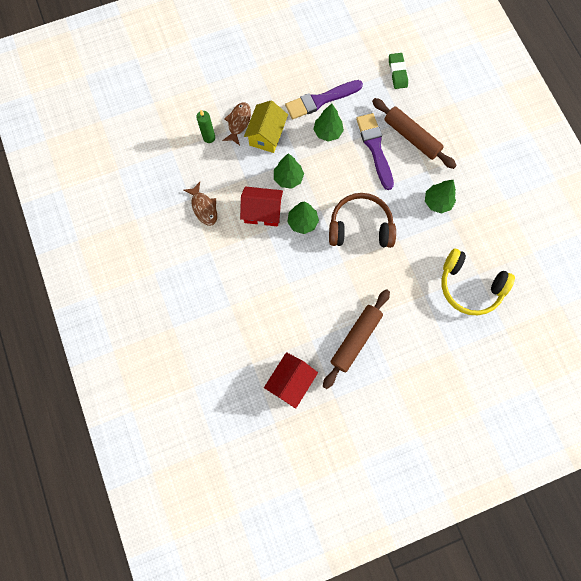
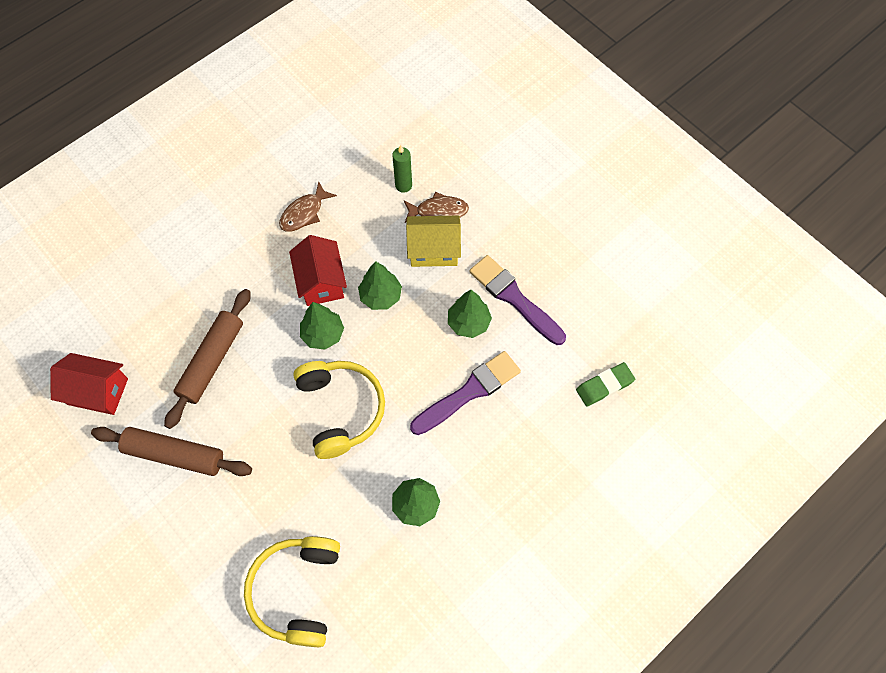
camera: 70 degrees right, 10 degrees down
brown headphones [329,193,396,248] -> yellow headphones [293,361,385,459]
brown rolling pin [372,98,457,169] -> brown rolling pin moved to [164,289,251,429]

